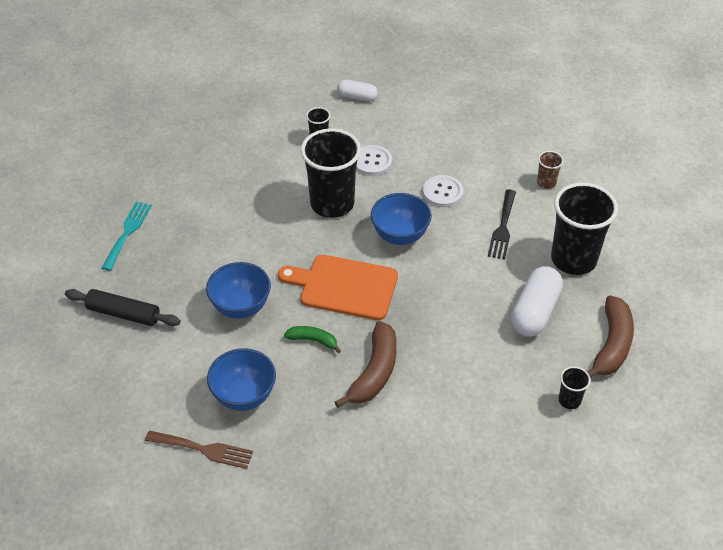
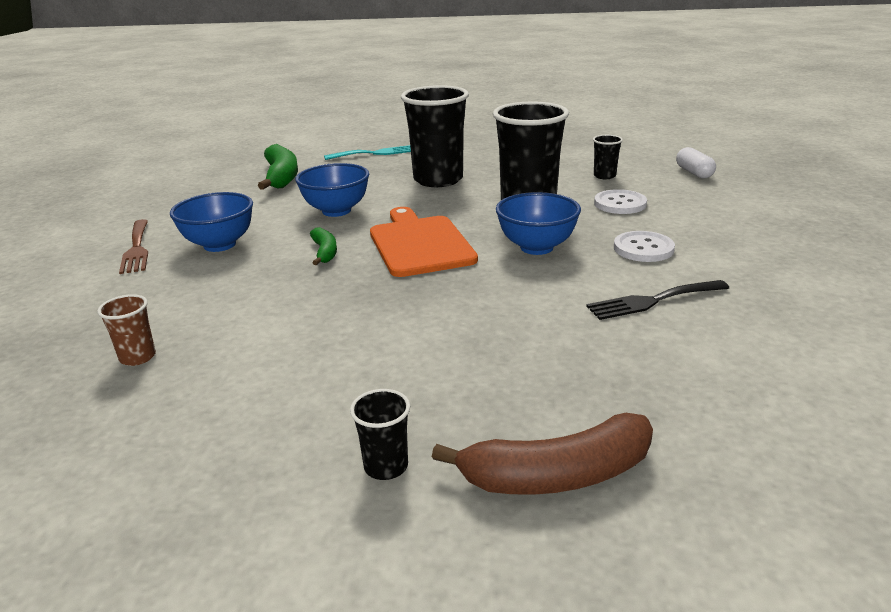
camera: 60 degrees right, 20 degrees down
black rolling pin [65,289,181,326] -> green banana [258,144,298,190]
brown banana [335,321,397,408] -> none
white capsule [511,266,563,337] -> none
brown cup [537,151,564,189] -> brown cup moved to [97,294,156,366]
black cup [551,183,618,275] -> black cup moved to [401,85,469,187]

